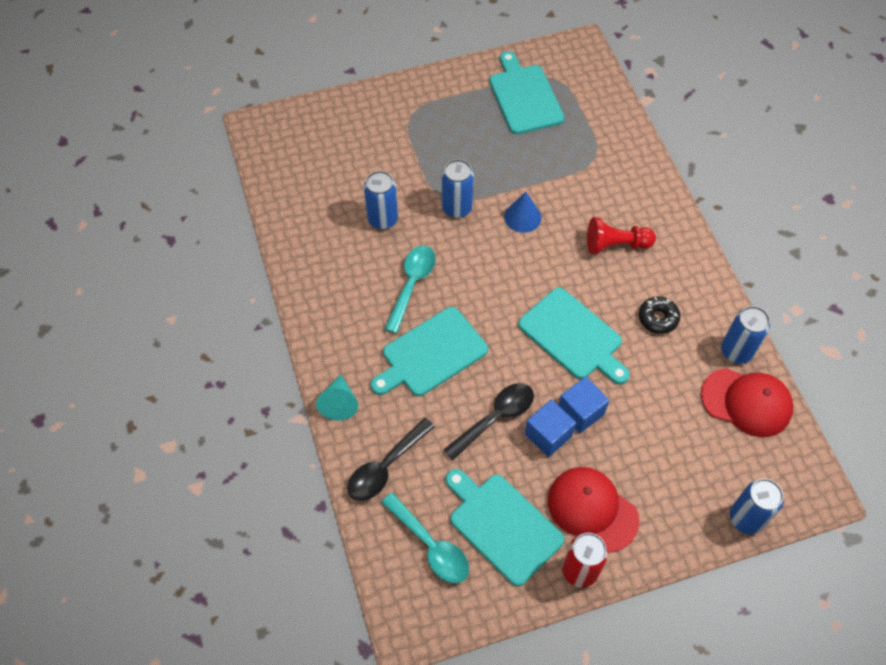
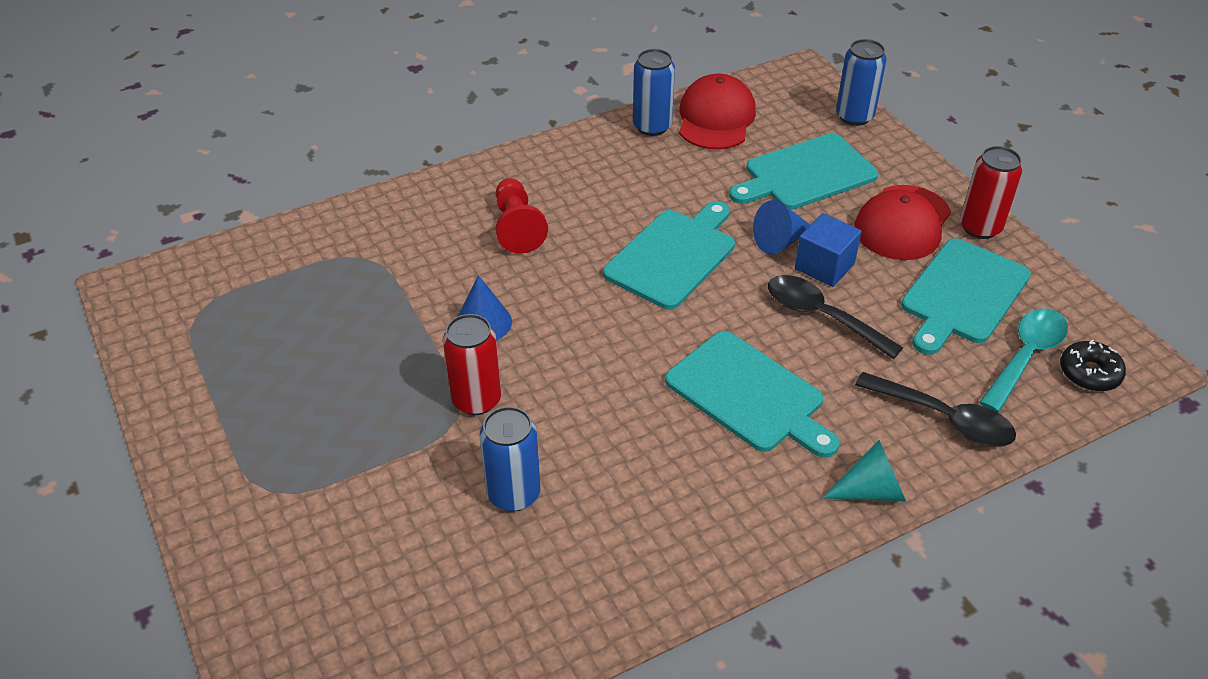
camera: 100 degrees left, 15 degrees down
turquoise spoon [385,246,436,333] -> none
blue can [442,159,474,218] -> red can [443,314,501,415]
turquoise cutting board [489,51,564,134] -> turquoise cutting board moved to [729,133,878,210]
blue cube [558,377,609,433] -> blue cone [753,200,810,255]
black donut [639,296,680,334] -> black donut moved to [1060,340,1126,391]

